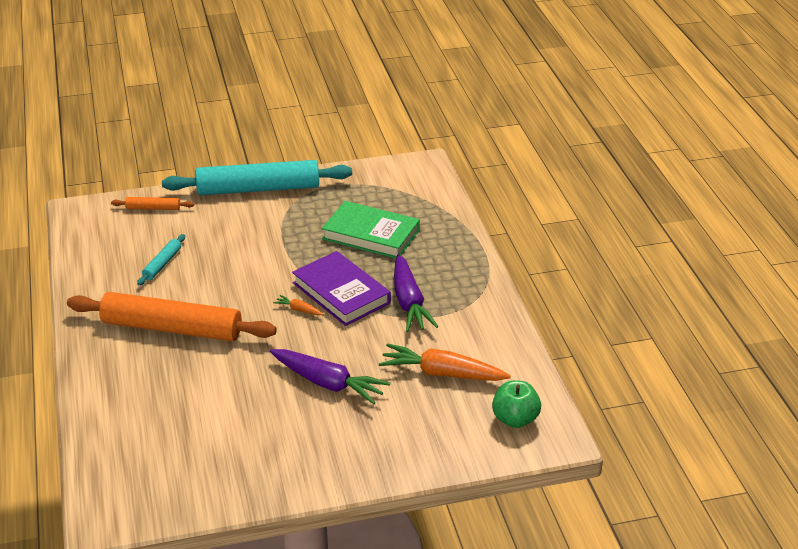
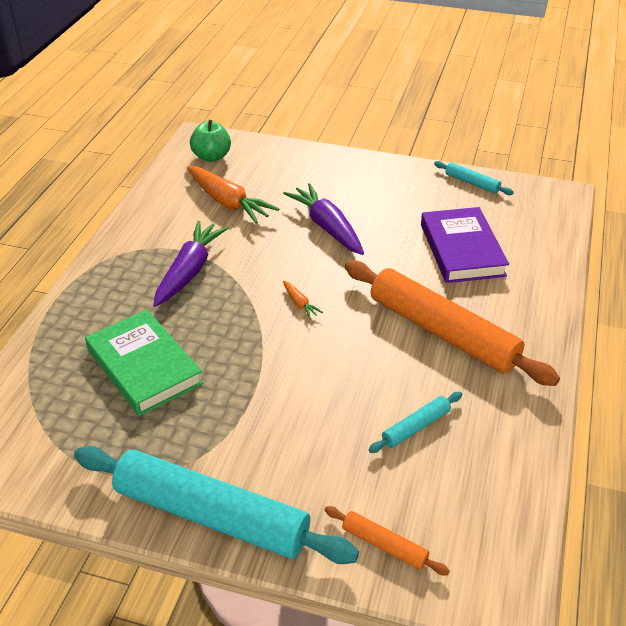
camera: 150 degrees left, 5 degrees up
purple book [292,251,391,326] -> purple book moved to [421,207,509,283]
none -> turquoise rolling pin [434,161,514,195]

